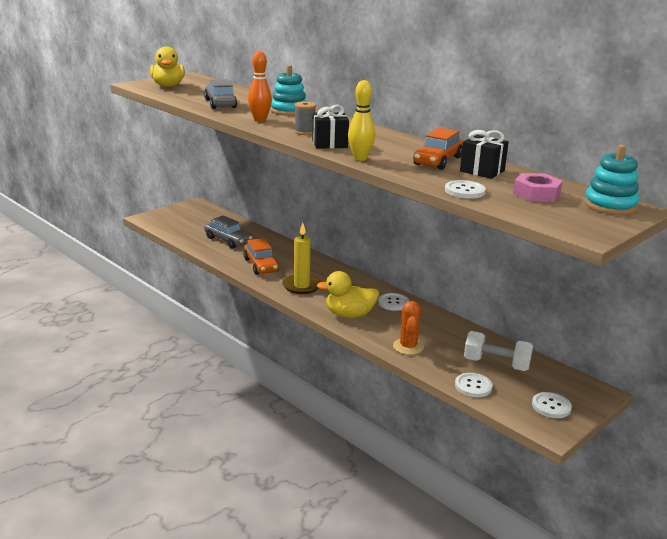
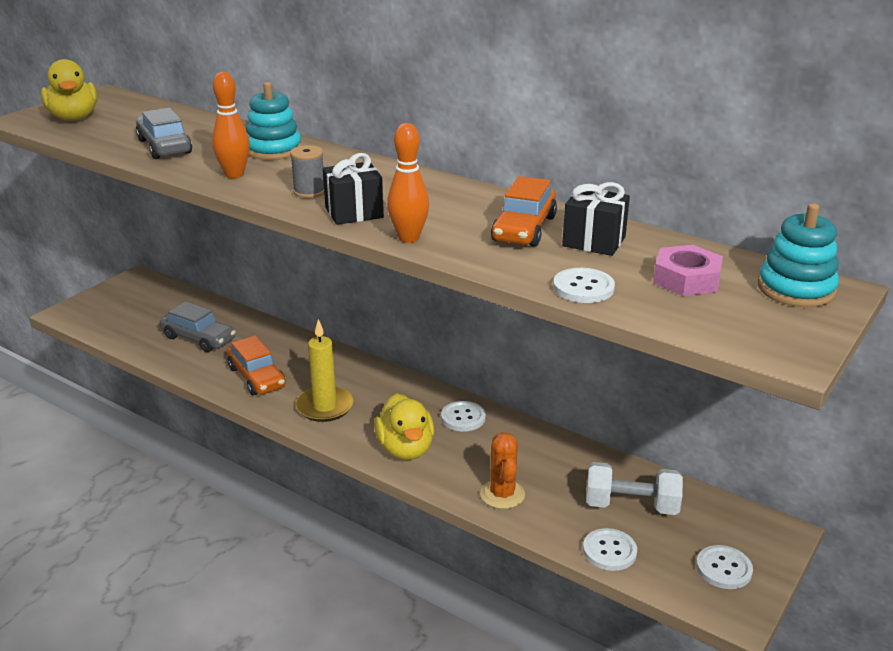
camera: 10 degrees left, 5 degrees up
yellow duck [317,271,379,318] -> yellow duck turned 90 degrees counterclockwise [374,393,434,460]
yellow bowling pin [348,80,375,161] -> orange bowling pin [387,123,429,243]

